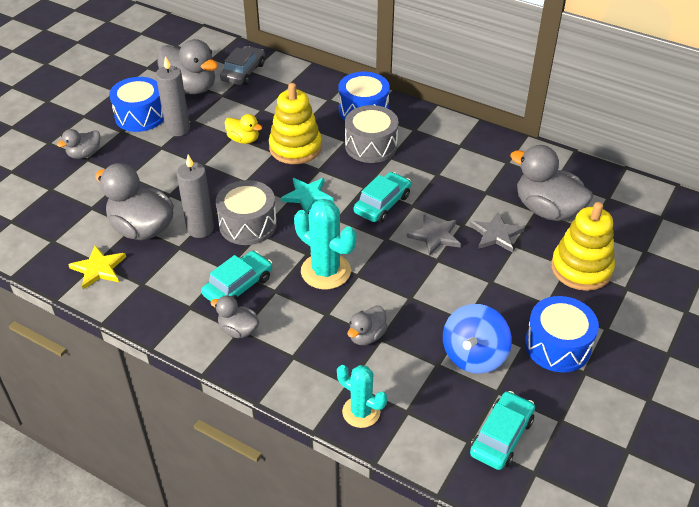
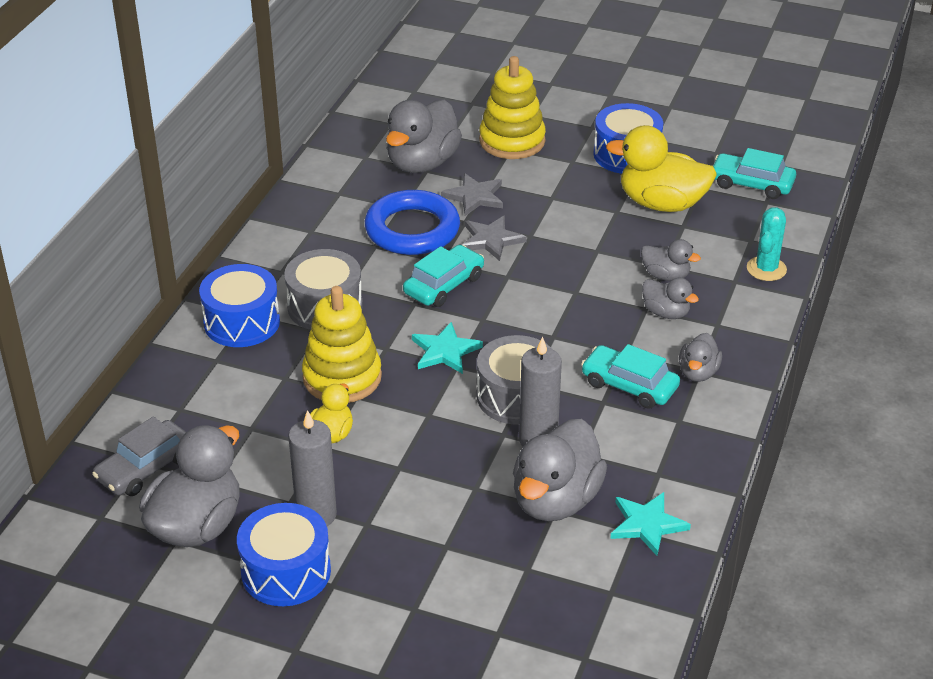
camera: 100 degrees left, 5 degrees down
grey duck [57,129,100,159] -> grey duck moved to [642,278,699,319]
yellow star [68,245,126,290] -> turquoise star [610,492,691,556]
grey car [220,46,265,85] -> grey car turned 60 degrees counterclockwise [92,417,186,496]
turquoise cactus [294,199,356,289] -> none
turquoise car [354,172,411,222] -> turquoise car turned 105 degrees clockwise [403,245,484,307]
blue spinning top [443,304,512,374] -> yellow duck [606,125,717,212]
none -> blue ring [365,190,460,255]

